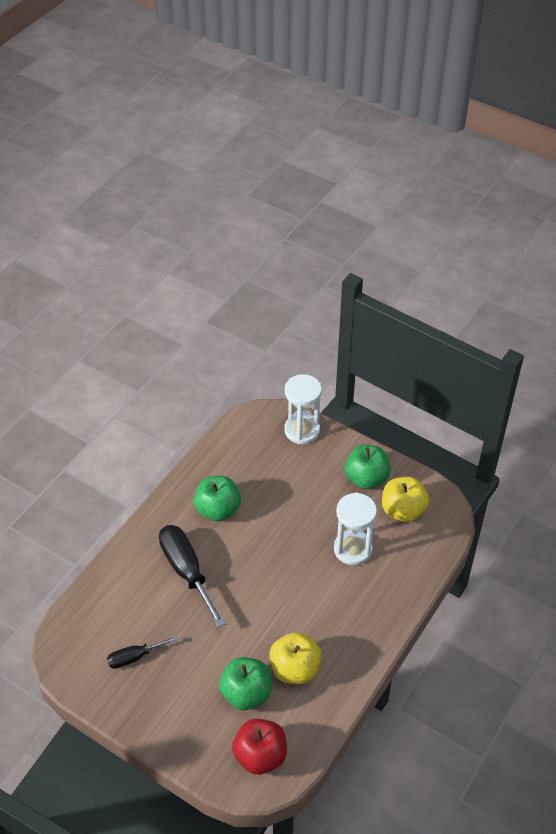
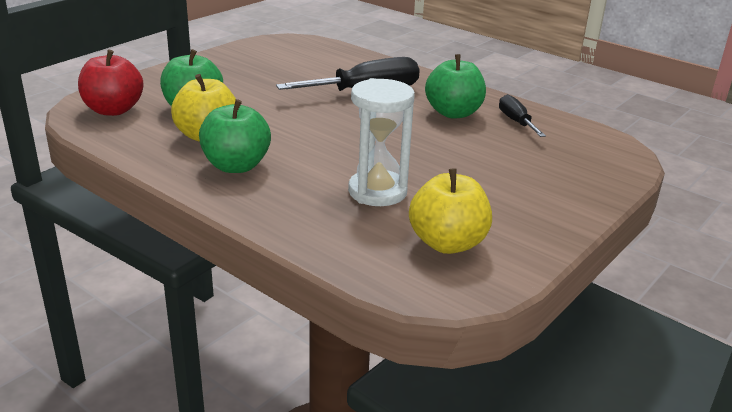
camera: 95 degrees right, 20 degrees down
black screwdriver [107,636,178,669] -> black screwdriver moved to [499,94,546,137]
white hourglass [284,374,322,444] -> none
green apple [344,445,391,489] -> green apple moved to [199,99,271,173]

